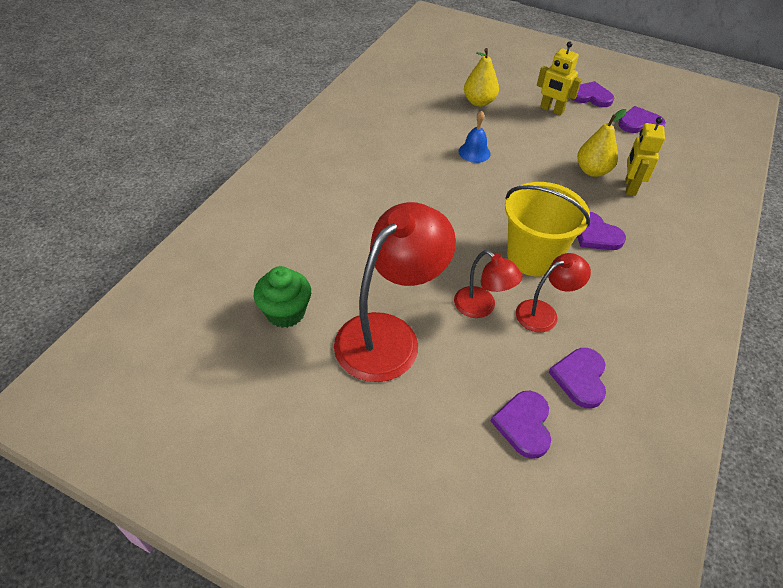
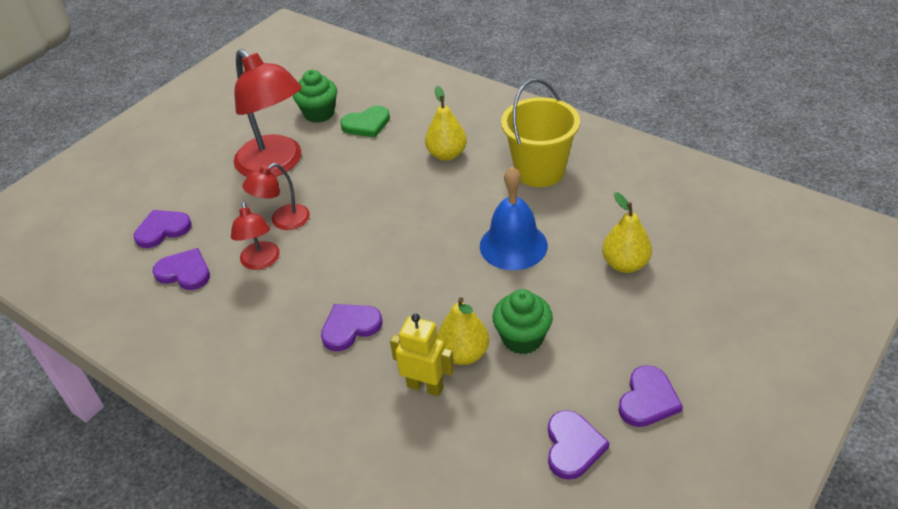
camera: 105 degrees right, 5 degrees down
blue bell [458,111,491,163] -> blue bell [480,167,548,270], size x1.71
purple heart [491,391,551,459] -> purple heart turned 45 degrees counterclockwise [134,210,192,248]
yellow bucket [505,182,590,276] -> yellow bucket moved to [501,78,580,187]
yellow robot [537,41,582,115] -> none
none -> green heart [340,106,390,137]
none -> yellow pear [425,86,467,161]
none -> green cupcake [493,289,553,354]

